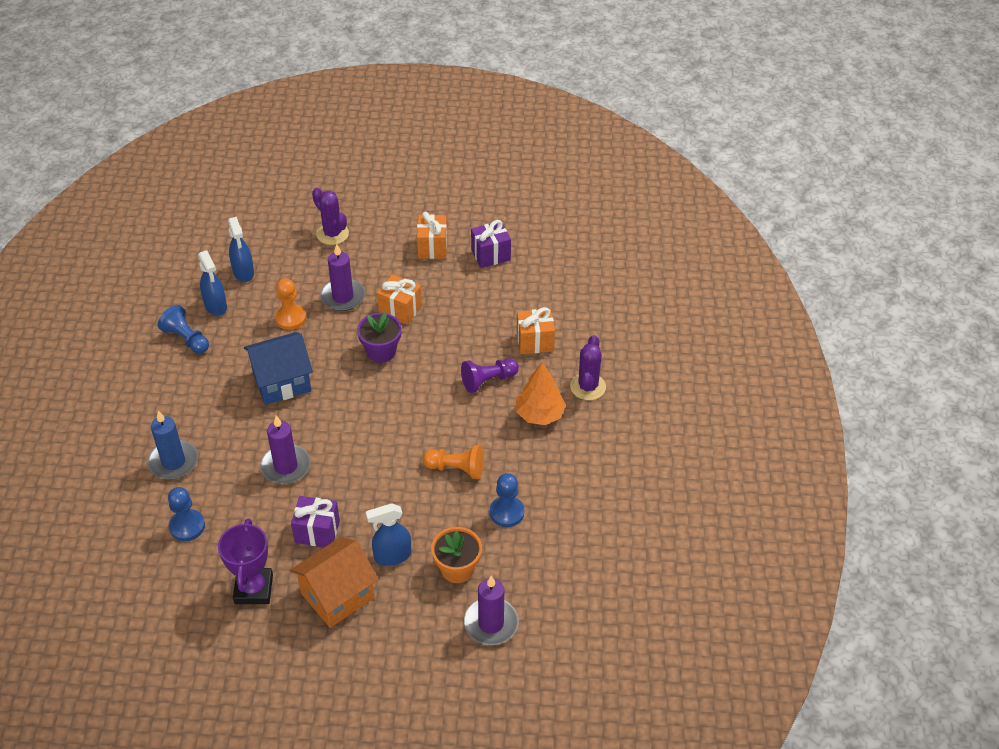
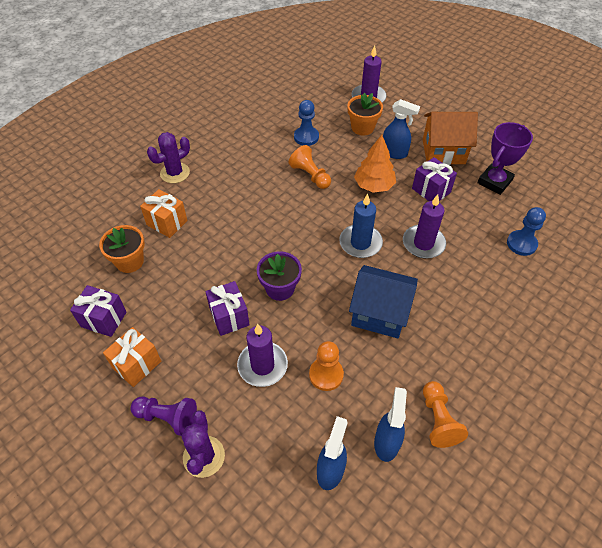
camera: 140 degrees left, 5 degrees up
blue candle [147,410,198,480] -> blue candle moved to [339,194,383,258]
blue pawn [158,305,209,354] -> orange pawn [423,381,468,448]
orange gift [377,274,422,325] -> purple gift [205,281,250,336]
purple pawn [461,358,519,393] -> purple pawn moved to [131,397,197,436]
orange tree [516,362,566,425] -> orange tree moved to [354,135,396,193]
none -> orange flower pot [99,225,145,273]

